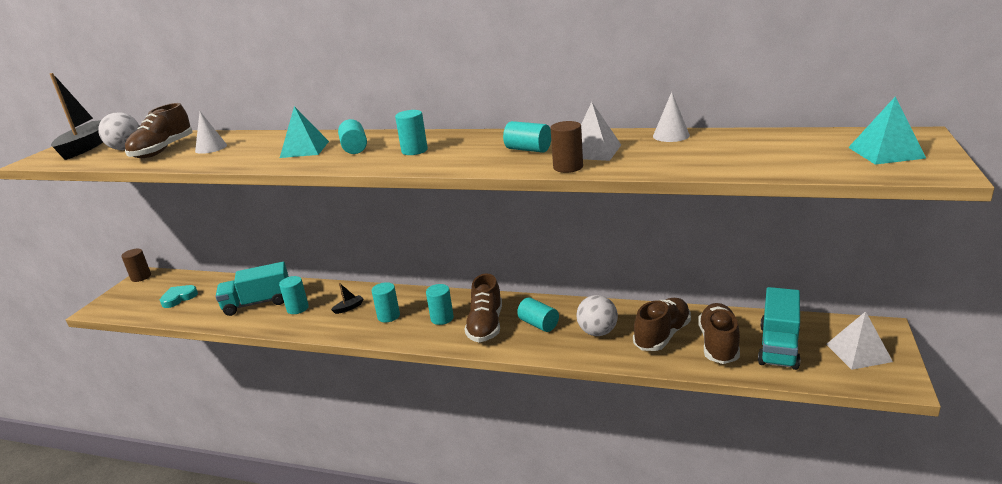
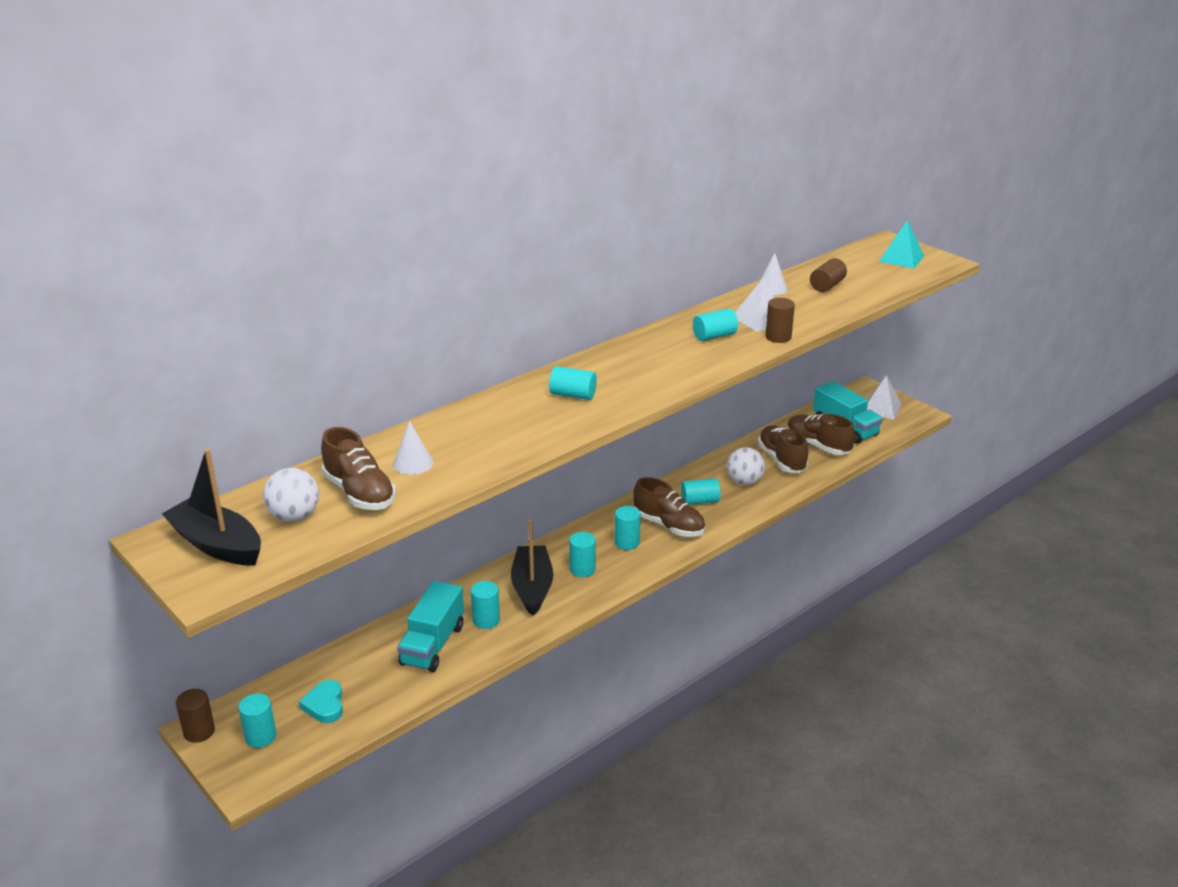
camera: 60 degrees left, 5 degrees up
turquoise pyramid [280,106,329,158] -> none
black boat [331,283,363,314] -> black boat [511,519,553,616], size x2.45
turquoise cylinder [395,110,428,155] -> turquoise cylinder moved to [239,693,277,748]
none -> brown cylinder [810,258,847,292]

